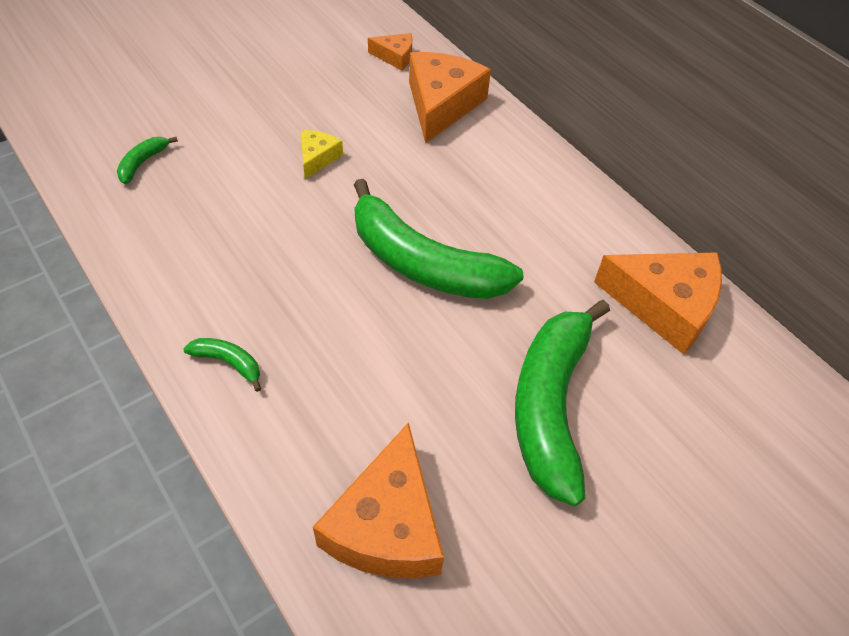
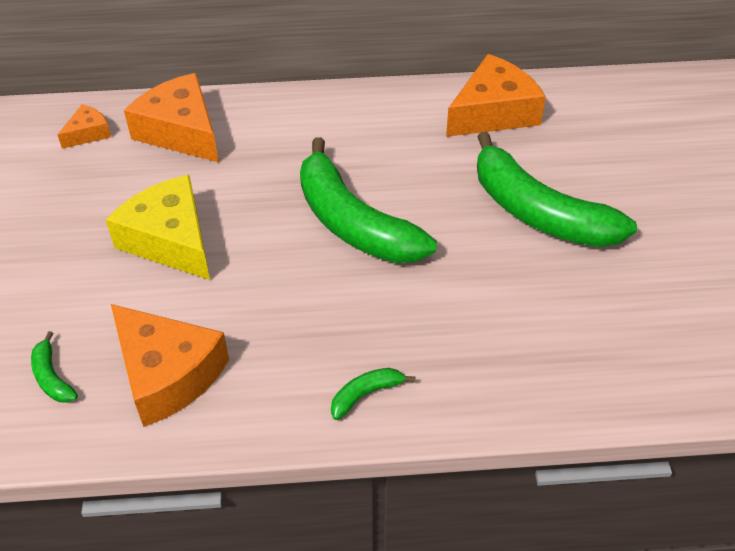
camera: 55 degrees left, 5 degrees down
yellow cheese [301,130,343,179] -> yellow cheese [106,175,210,280], size x2.00
orange cheese [313,422,444,578] -> orange cheese moved to [111,304,229,427]
green banana [354,179,524,299] -> green banana turned 75 degrees clockwise [300,137,437,263]

